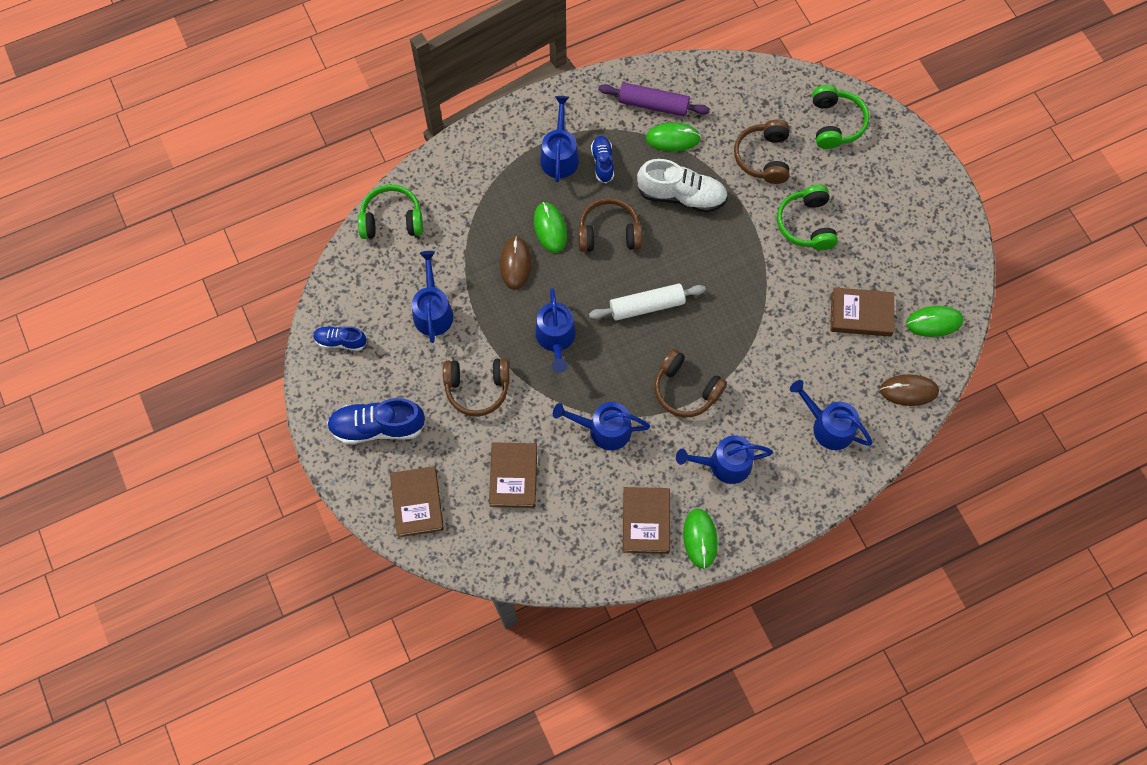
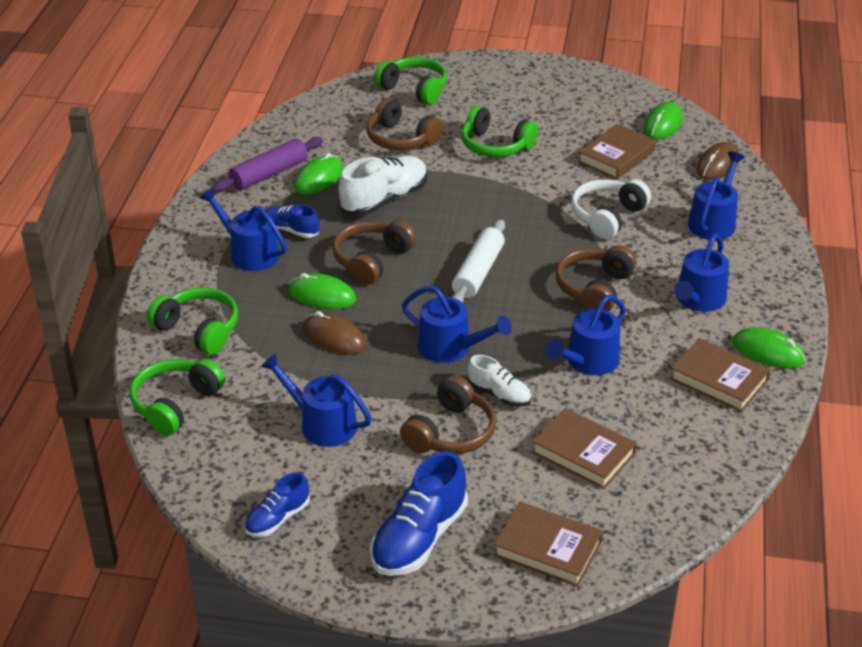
camera: 55 degrees left, 30 degrees down
brown headphones [655,349,727,418] -> brown headphones turned 135 degrees clockwise [556,245,637,311]
blue watering can [790,380,873,450] -> blue watering can turned 135 degrees clockwise [688,151,745,240]
none -> green headphones [147,287,238,355]
none -> white shoe [467,355,531,407]
none -> white headphones [571,179,651,239]

